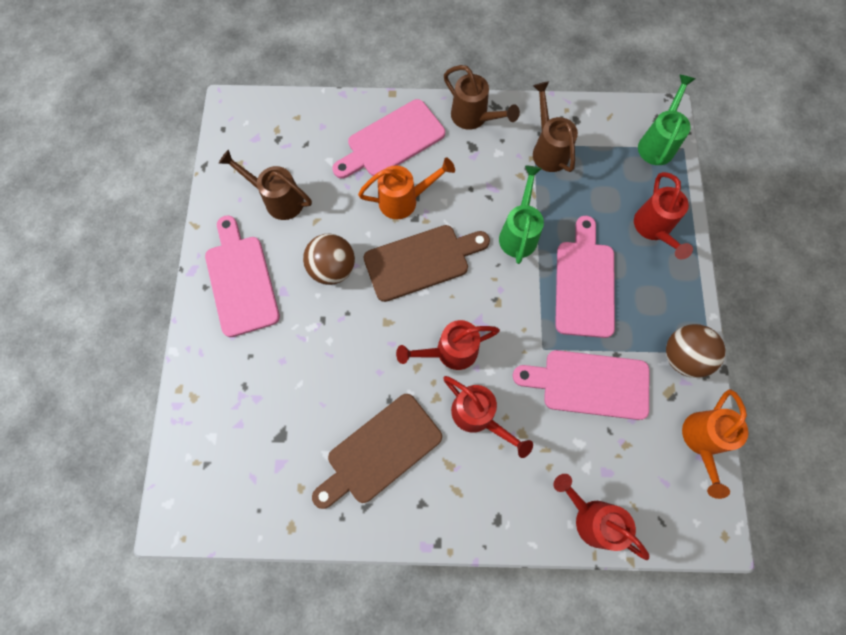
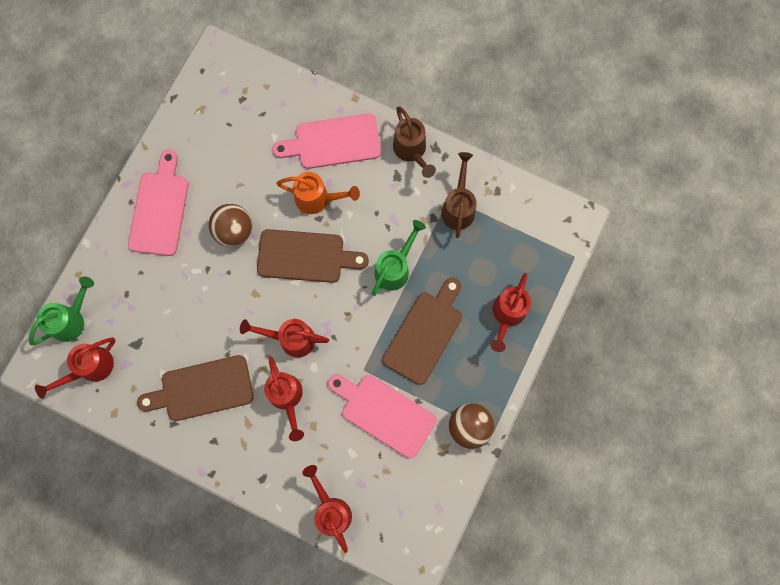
camera: 25 degrees right, 5 degrees up
brown watering can [219,150,312,220] -> none
pink cutting board [555,216,615,338] -> brown cutting board [382,278,462,385]
green watering can [638,75,695,165] -> green watering can moved to [29,276,94,345]
orange watering can [682,389,748,499] -> none
none -> red watering can [35,337,116,399]

